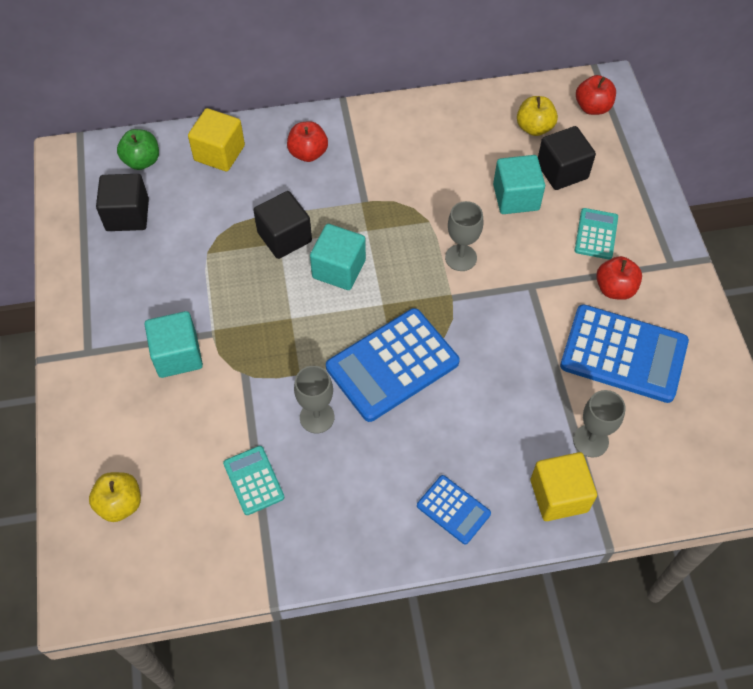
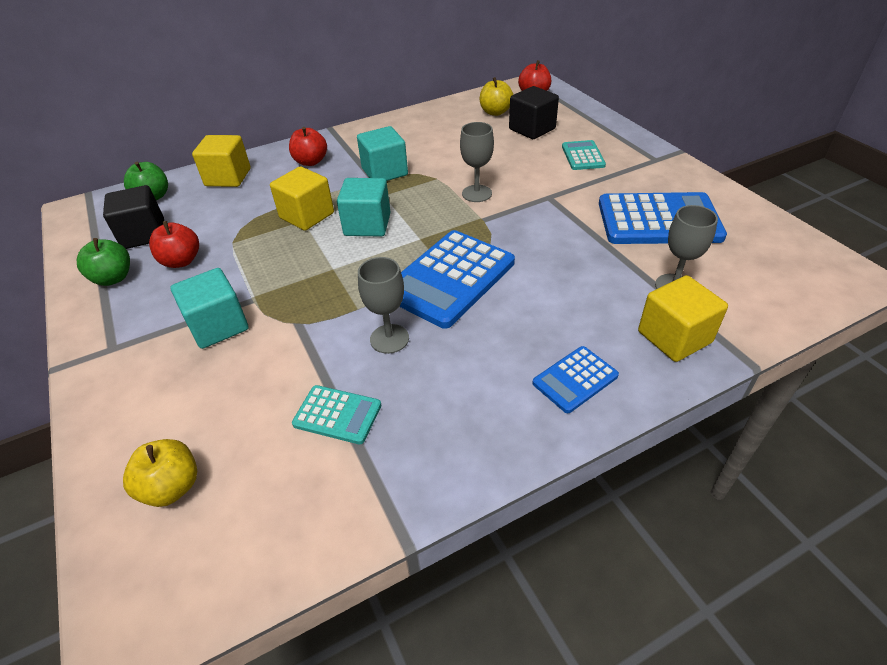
camera: 15 degrees left, 15 degrees down
turquoise calculator [223,446,284,515] -> turquoise calculator turned 150 degrees clockwise [292,385,381,444]
black cube [253,191,312,259] -> yellow cube [270,166,334,231]
blue calculator [417,475,491,544] -> blue calculator turned 120 degrees clockwise [532,346,619,413]
turquoise cube [493,155,545,214] -> turquoise cube moved to [357,126,408,181]
red apple [596,256,642,300] -> red apple moved to [149,221,199,268]
none -> green apple [77,238,130,286]

